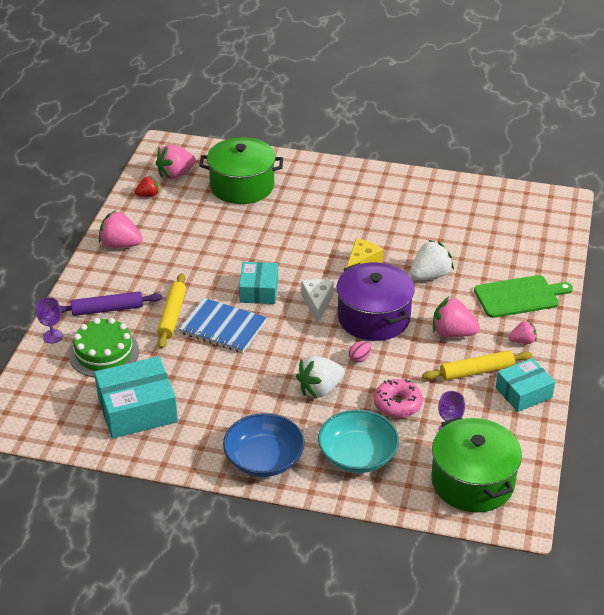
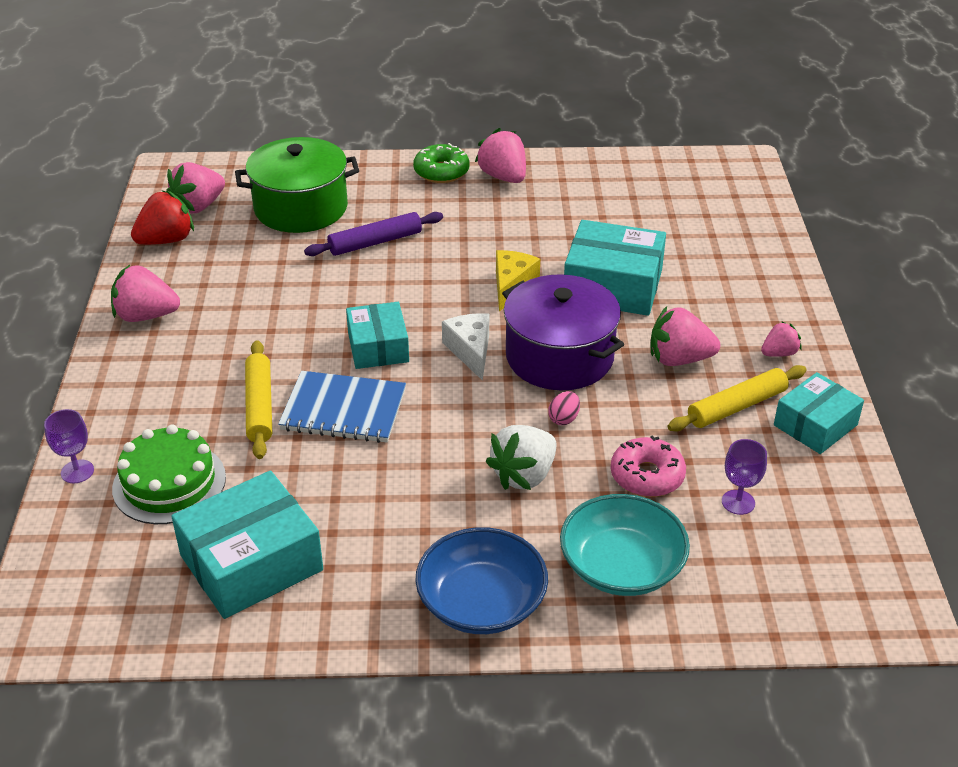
camera: 15 degrees left, 0 degrees up
purple rolling pin [60,291,162,316] -> purple rolling pin moved to [304,212,443,256]
red strawberry [135,176,159,197] -> red strawberry [131,191,194,245], size x1.70
white strawberry [410,240,454,280] -> turquoise box [564,220,666,316]
green pot [431,417,522,513] -> none
green cutting board [474,275,573,318] -> none
none -> green donut [413,143,469,183]
none -> pink strawberry [475,128,526,183]

